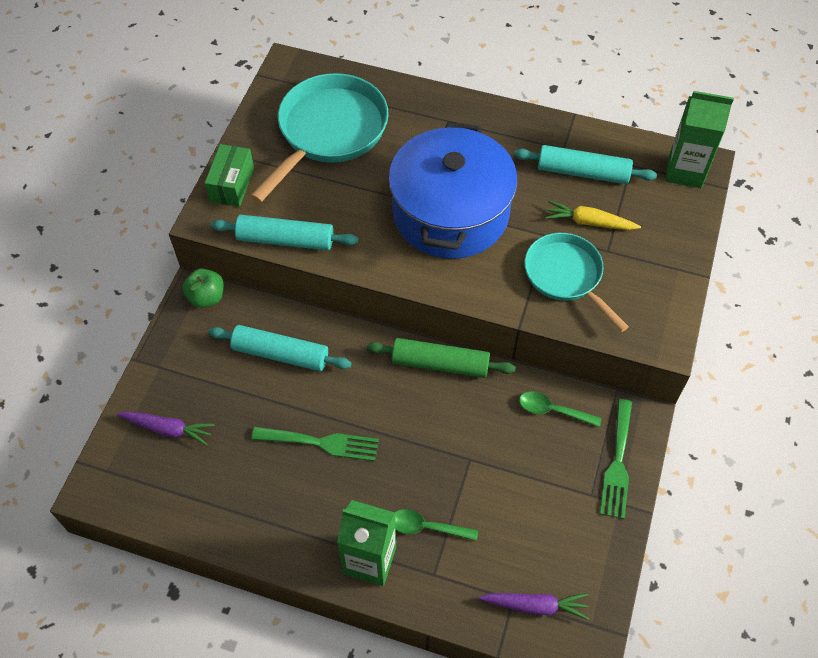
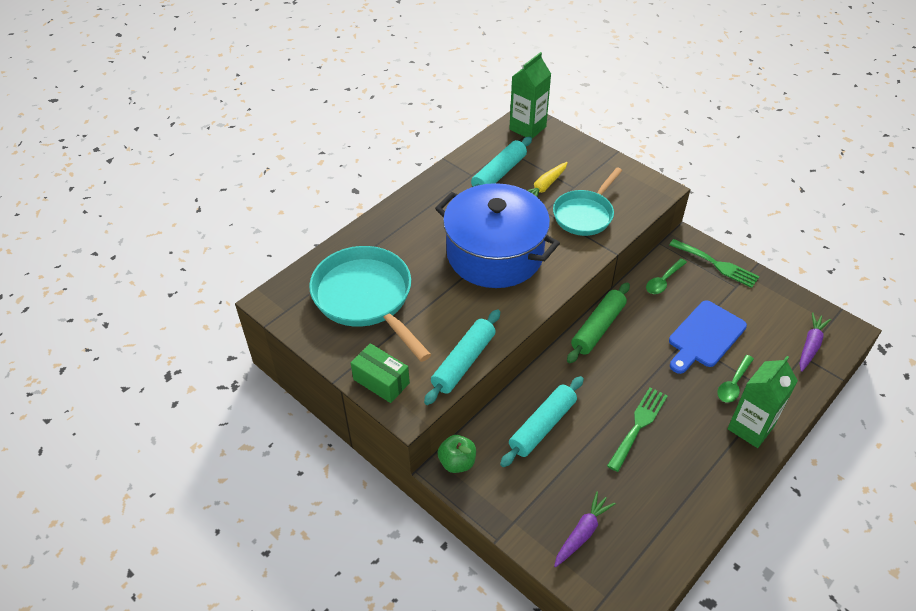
camera: 65 degrees left, 10 degrees down
turquoise pan [524,233,629,332] -> turquoise pan turned 45 degrees counterclockwise [553,168,622,236]
none -> blue cutting board [669,301,747,374]

